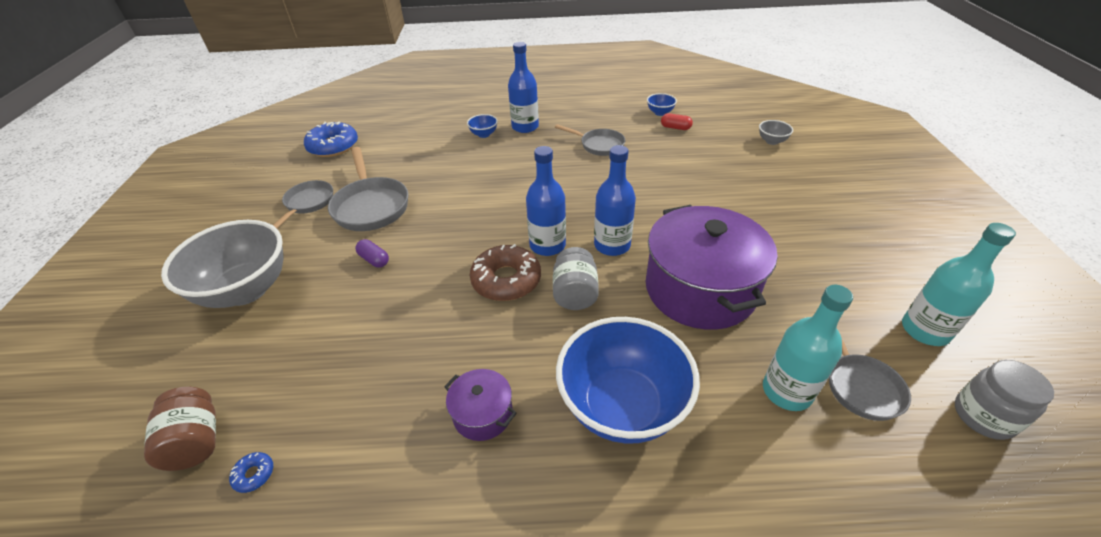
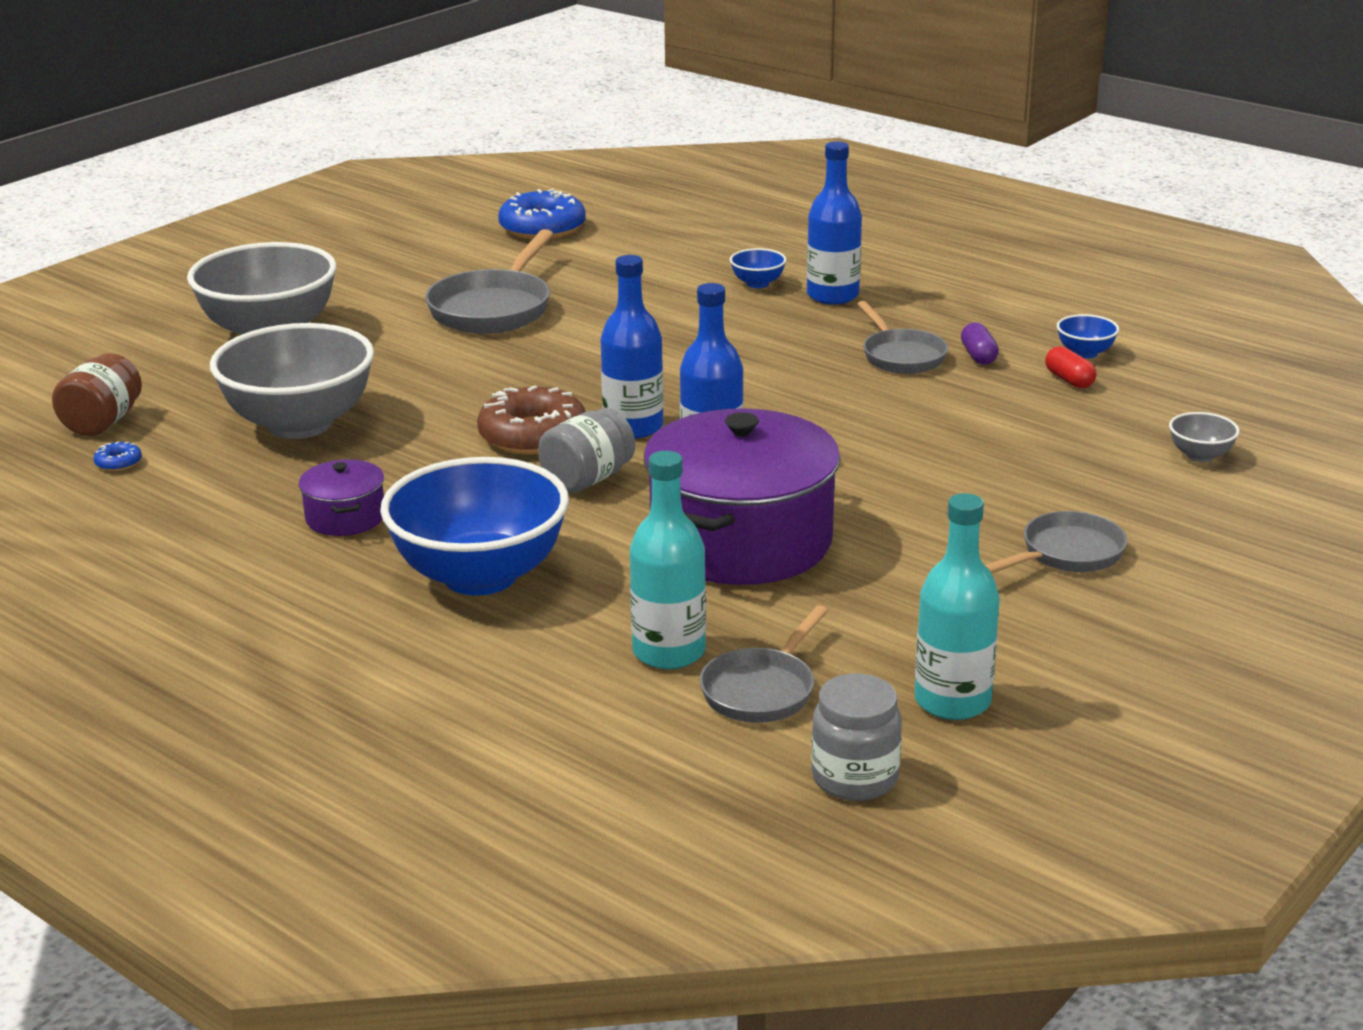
camera: 40 degrees right, 15 degrees down
grey pan [273,180,333,228] -> grey pan moved to [985,511,1128,574]
purple capsule [355,239,389,268] -> purple capsule moved to [961,322,999,365]
none -> grey bowl [210,323,374,439]

